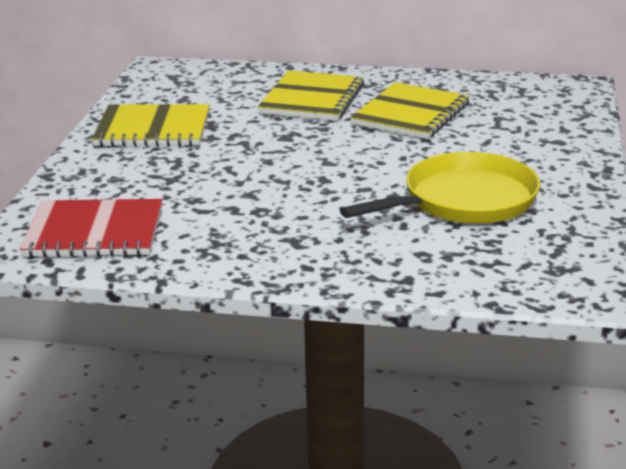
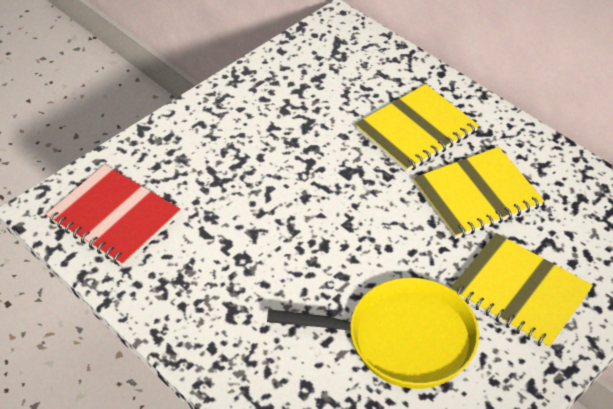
camera: 35 degrees right, 20 degrees up
yellow notebook [92,104,210,147] -> yellow notebook moved to [450,233,593,349]

